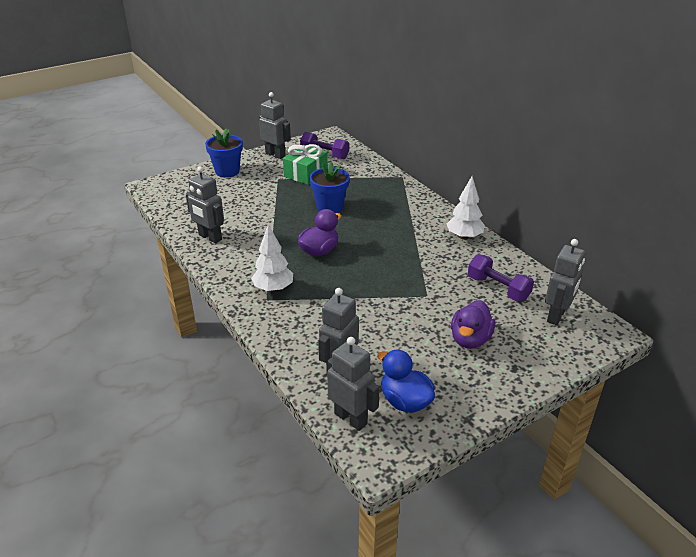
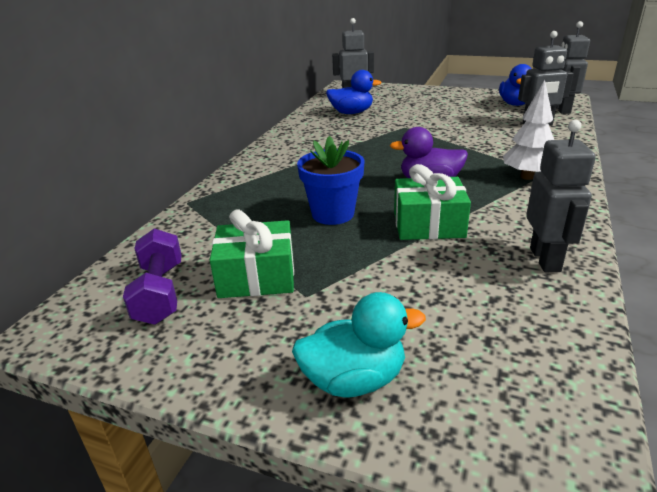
camera: 125 degrees left, 5 degrees down
blue flower pot [205,129,243,178] -> turquoise duck [292,292,426,397]
grey robot [259,92,291,159] -> none
white tree [447,177,485,240] -> none
purple duck [451,300,495,349] -> none
purple dumbbell [468,254,534,301] -> blue duck [326,70,382,114]
none -> green gift [394,164,471,240]

